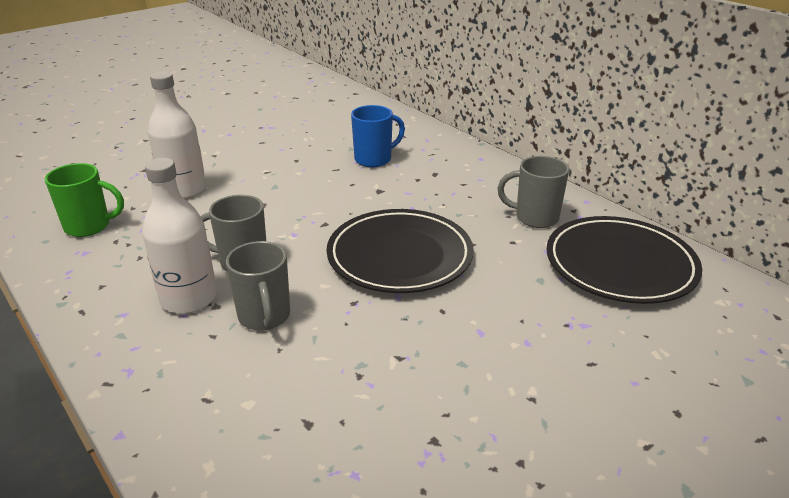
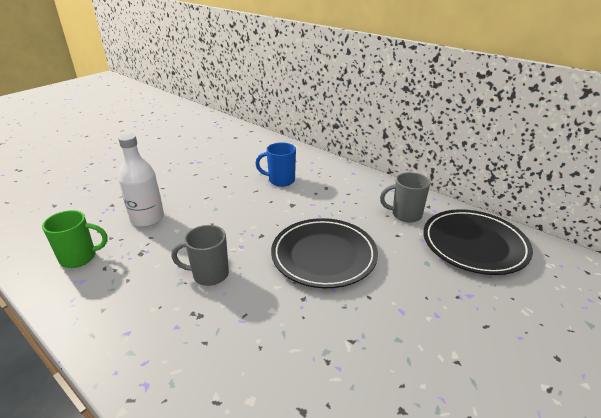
camera: 10 degrees left, 0 degrees up
white bottle [142,158,217,314] -> none
grey mug [226,241,290,331] -> none
blue mug [351,105,405,167] -> blue mug turned 135 degrees counterclockwise [255,142,296,187]

